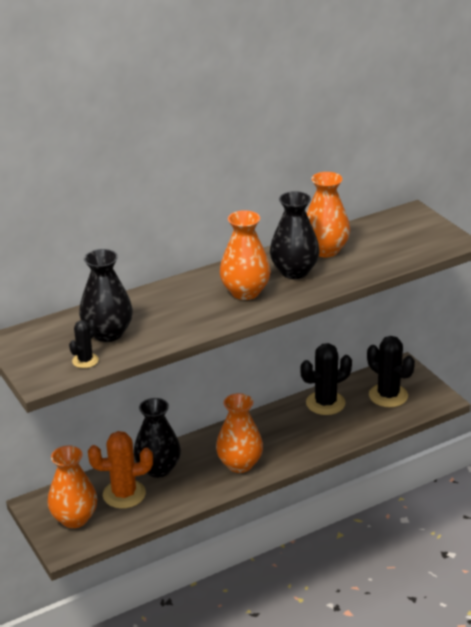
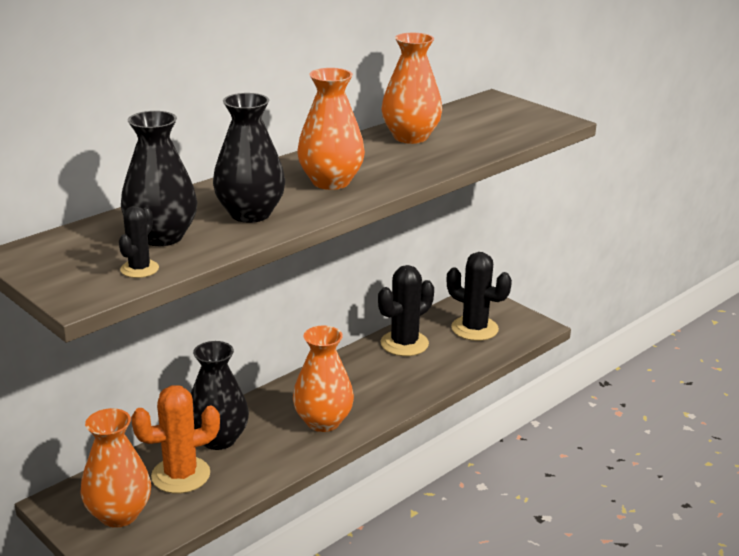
camera: 15 degrees left, 5 degrees down
black vase [270,191,320,279] -> black vase moved to [213,93,285,223]

